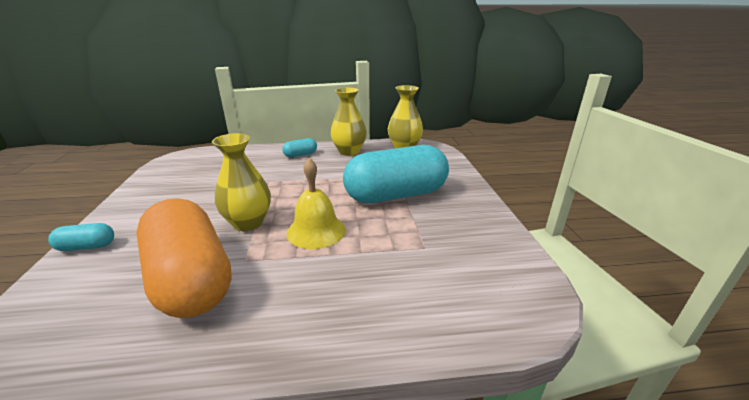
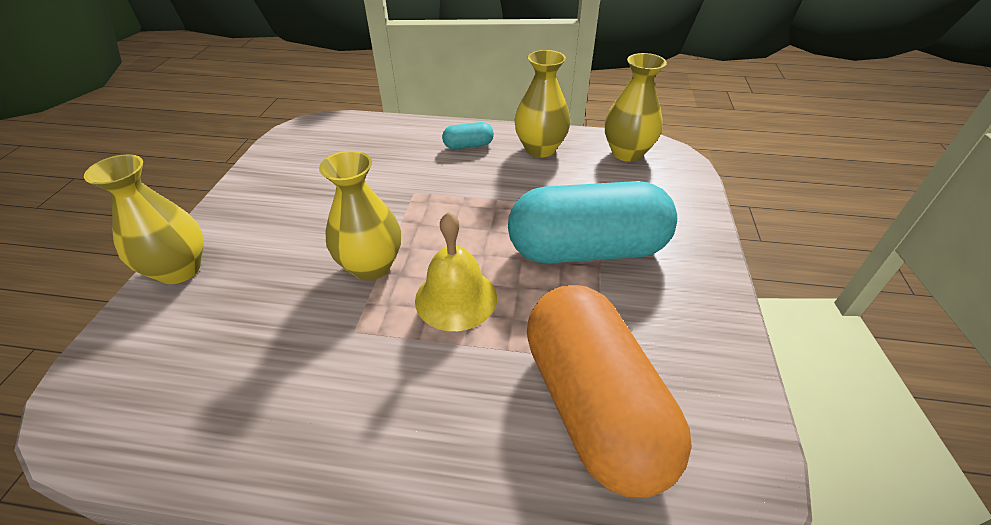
camera: 15 degrees right, 15 degrees up
turquoise capsule [48,223,114,251] -> yellow vase [84,154,203,284]
orange capsule [136,198,232,318] -> orange capsule moved to [527,285,692,497]

